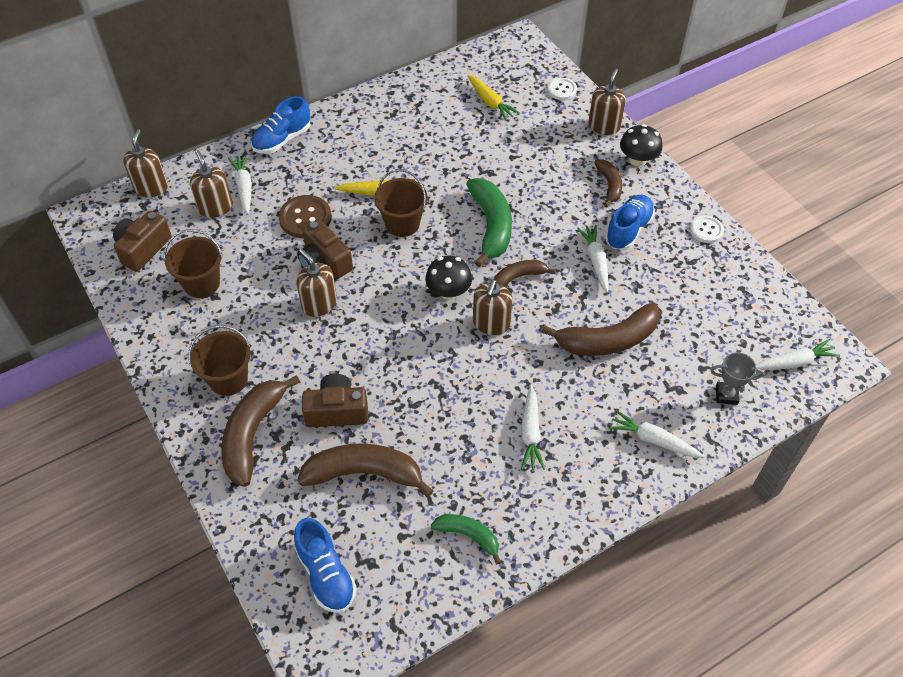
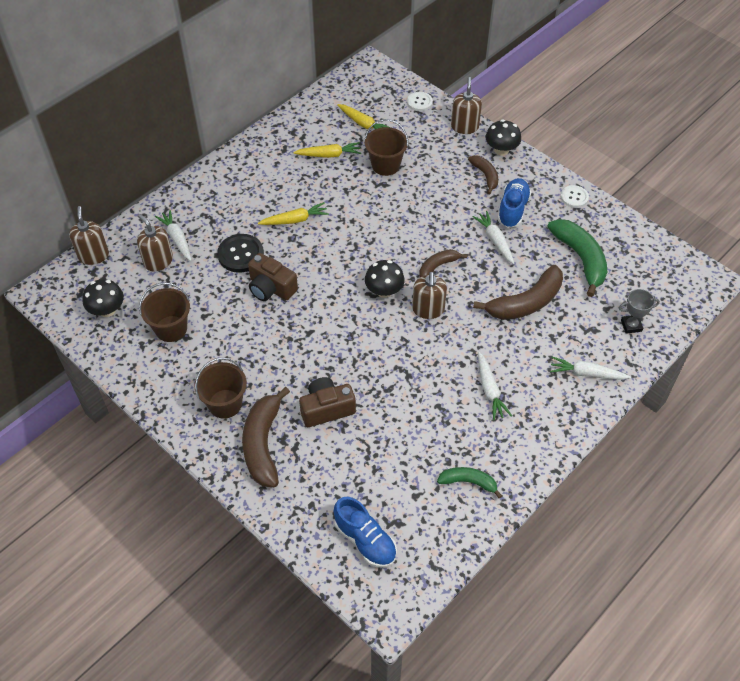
camera: 15 degrees left, 0 degrees up
brown camera [113,211,172,272] -> black mushroom [82,279,124,317]
blue shoe [251,96,311,154] -> none
brown button [279,195,332,238] -> black button [217,234,264,273]
brown soap dispenser [296,249,337,317] -> none
brown banana [297,443,433,497] -> none
brown bucket [374,169,428,237] -> brown bucket moved to [364,119,408,176]
green banana [466,178,512,267] -> green banana moved to [547,219,607,297]
white carrot [756,339,840,370] -> none
none -> yellow carrot [293,142,361,158]

